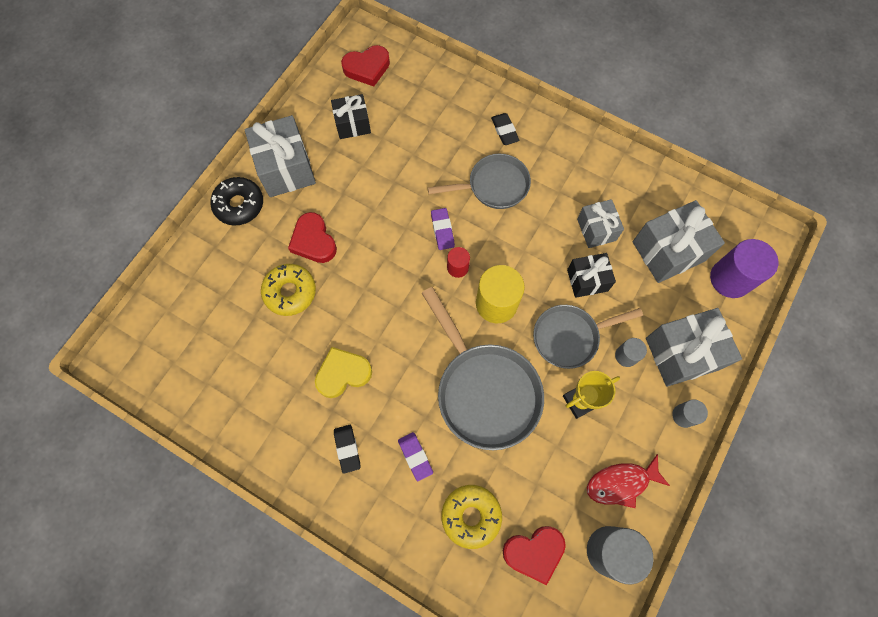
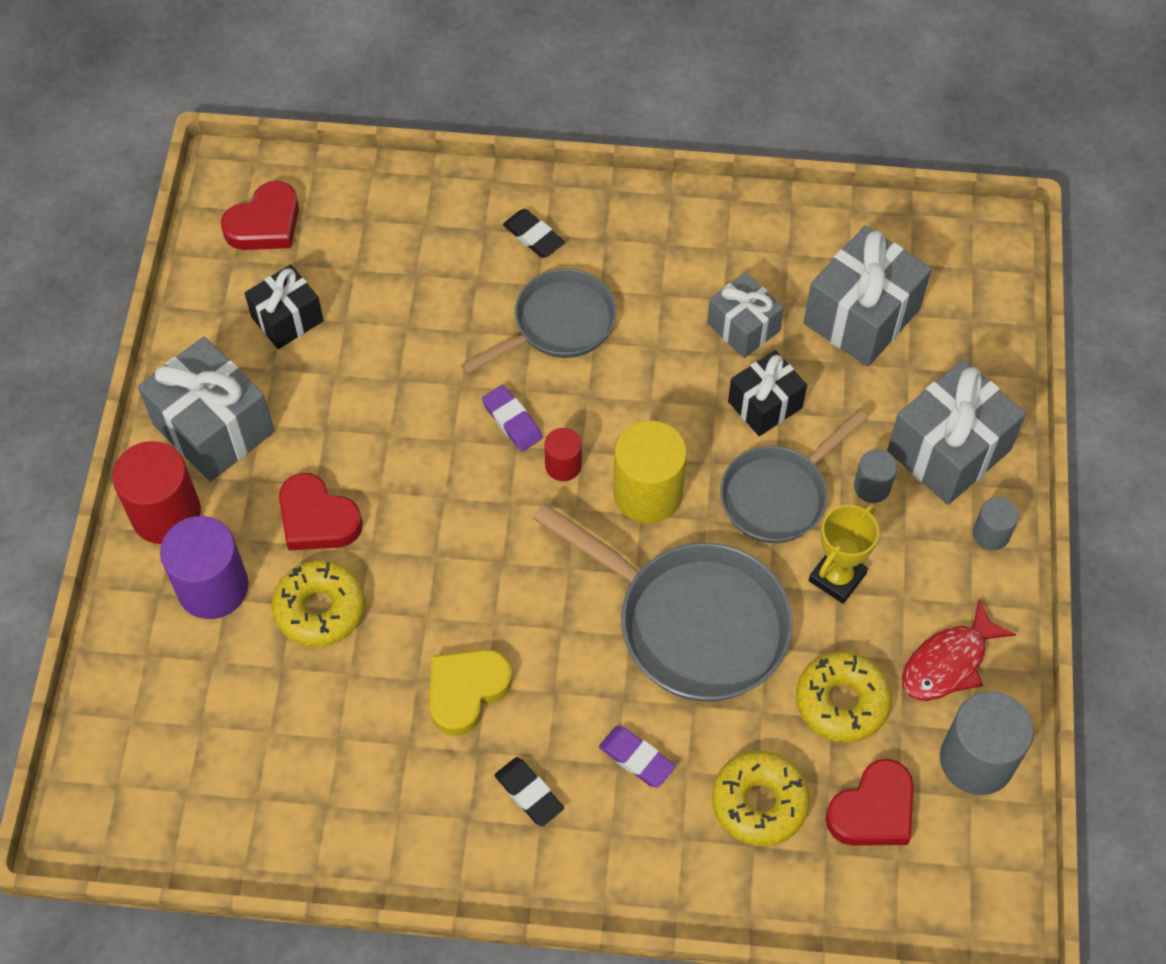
camera: 25 degrees left, 10 degrees down
black donut [210,177,263,226] -> red cylinder [112,441,201,544]
purple cylinder [710,239,778,298] -> purple cylinder moved to [160,516,248,619]
none -> yellow donut [796,652,892,743]

